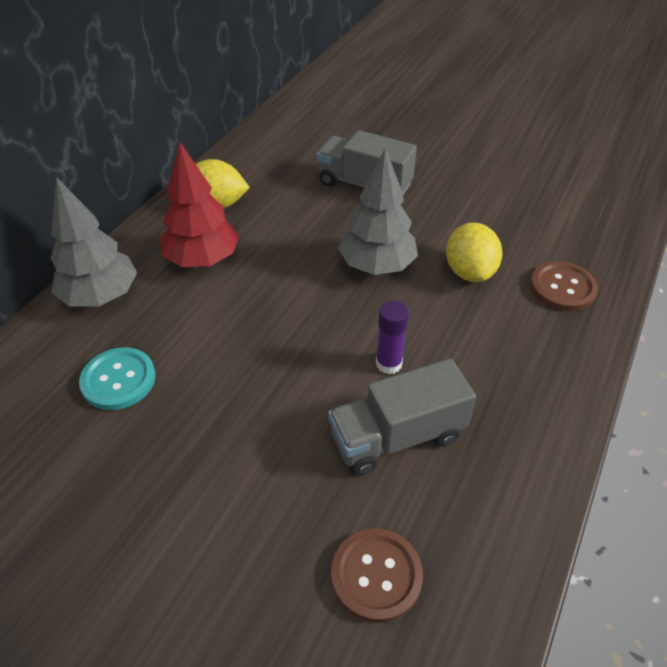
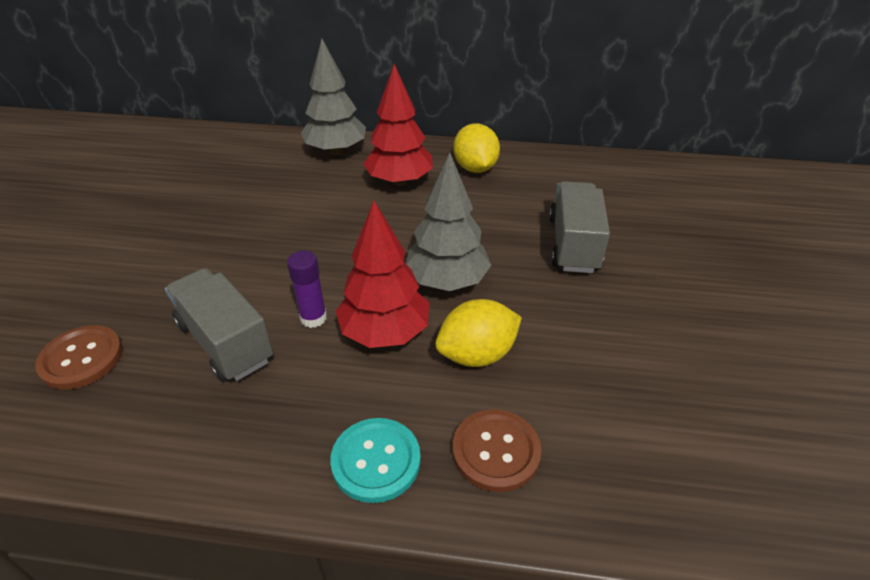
camera: 70 degrees right, 5 degrees down
turquoise button [79,347,156,410] -> turquoise button moved to [330,418,421,503]
none -> red tree [336,201,429,348]

